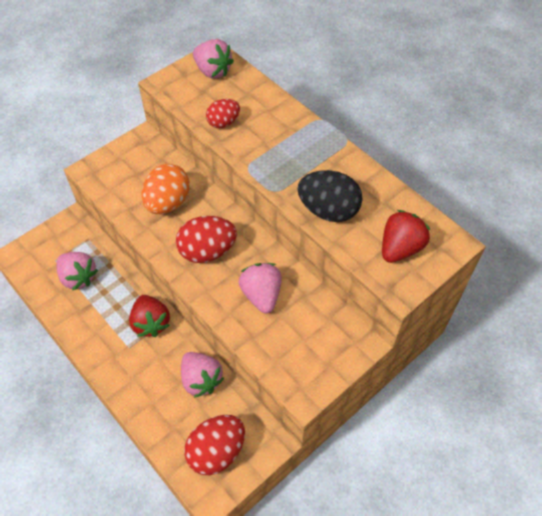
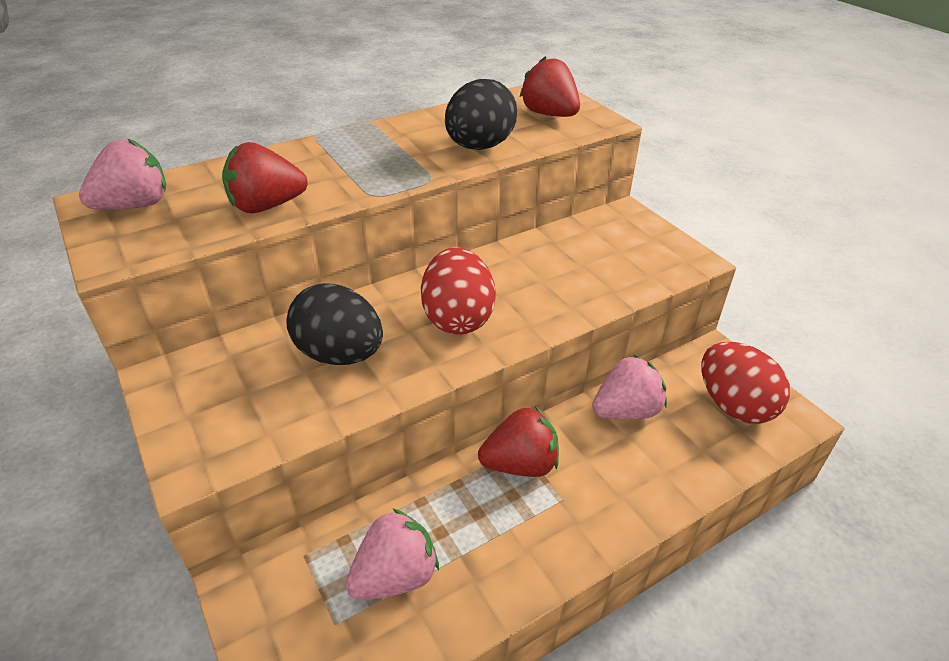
camera: 80 degrees left, 15 degrees down
orange egg [142,164,190,214] -> black egg [286,283,383,365]
red egg [206,99,240,128] -> red strawberry [222,142,308,213]
pink strawberry [238,263,282,314] -> none

